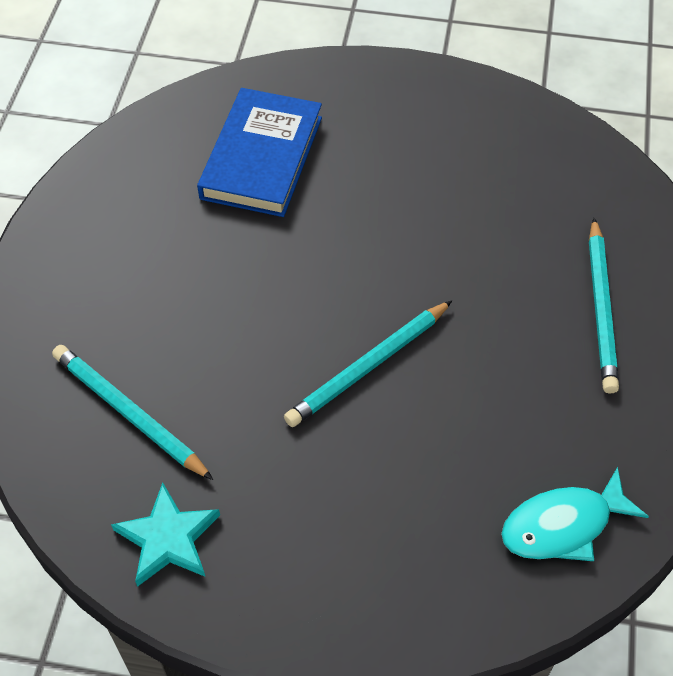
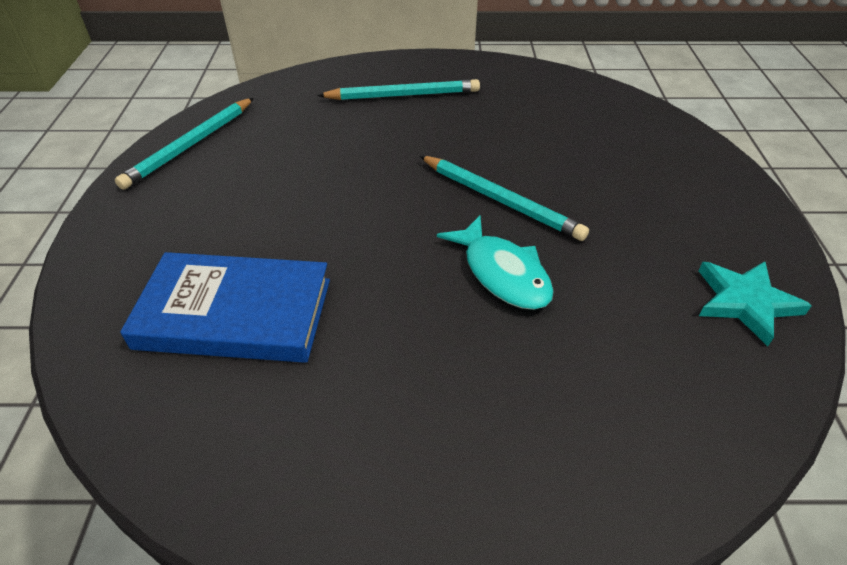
camera: 100 degrees left, 10 degrees down
turquoise pencil [52,345,213,480] -> turquoise pencil moved to [115,98,254,190]
turquoise fish [501,467,649,561] -> turquoise fish moved to [437,215,554,310]

